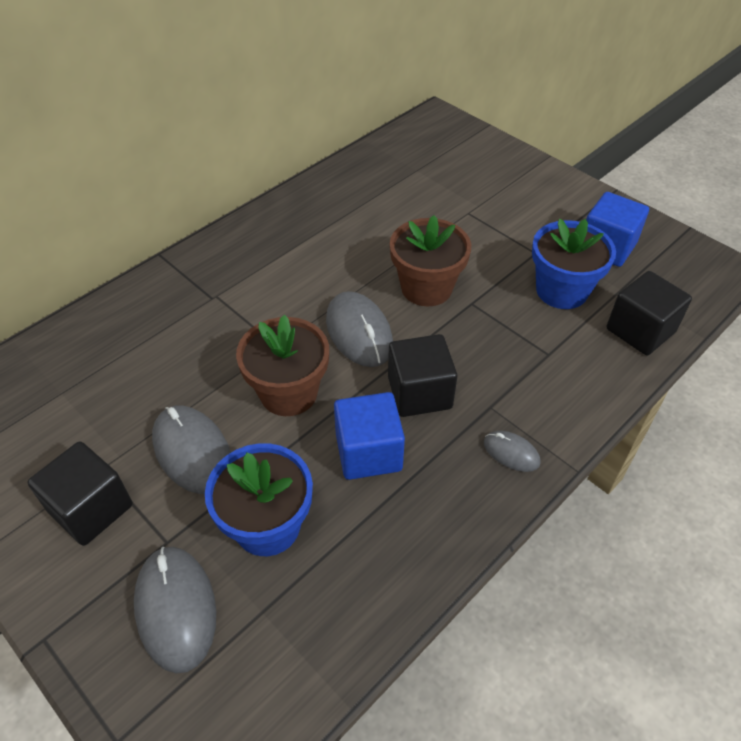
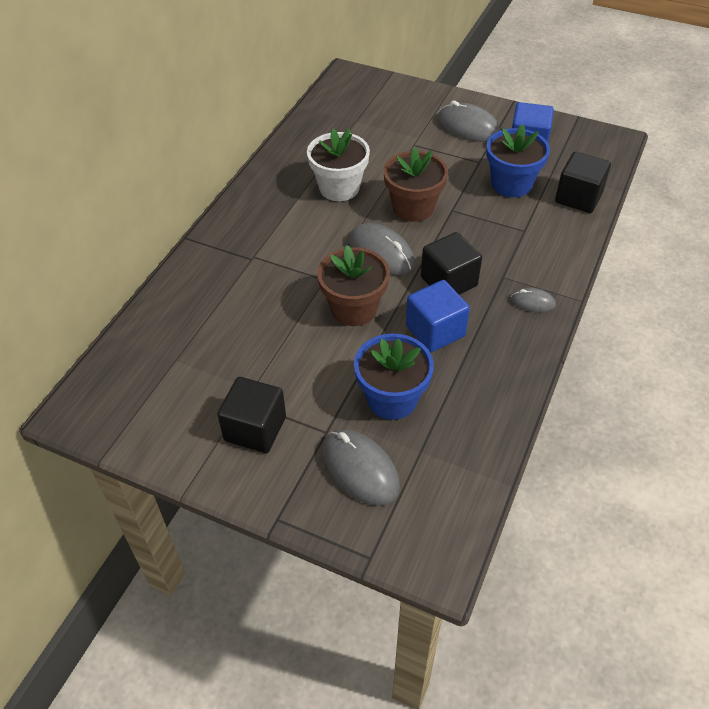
camera: 20 degrees left, 0 degrees up
grey mouse [152,405,231,494] -> grey mouse moved to [437,101,500,142]
none -> white flower pot [307,129,370,201]

